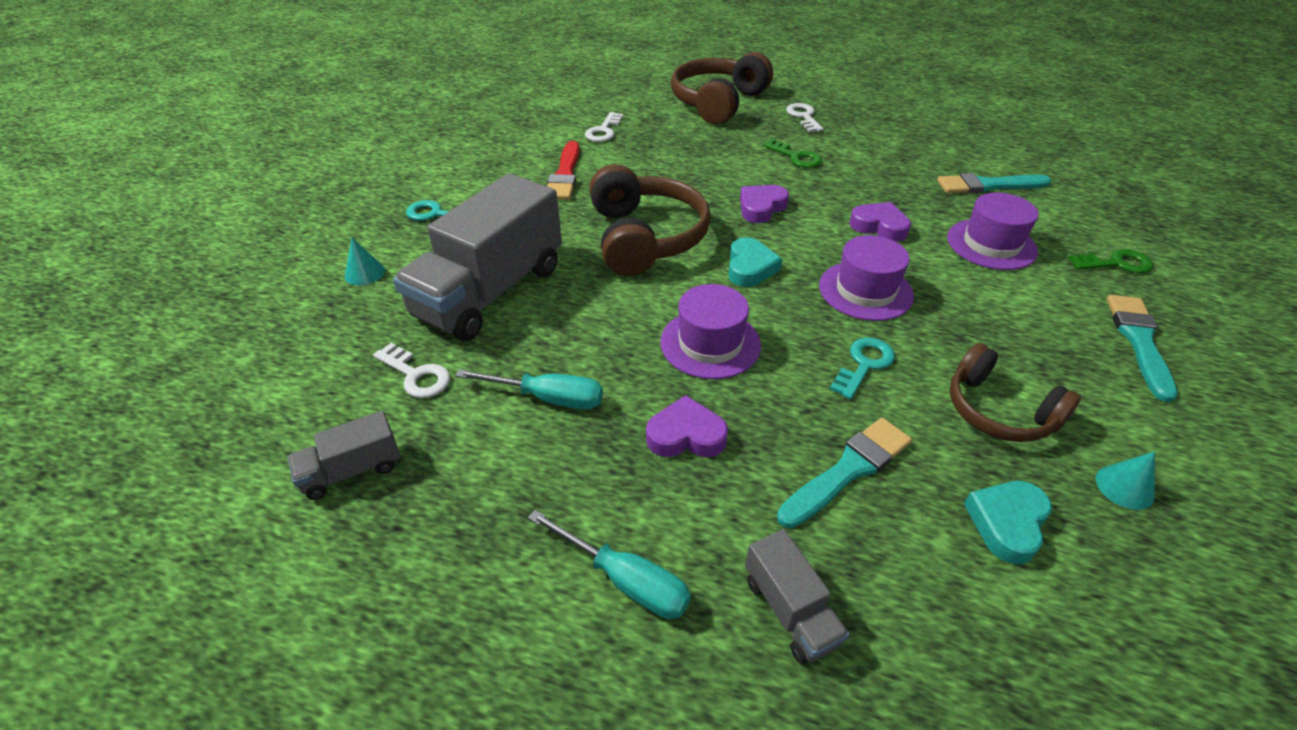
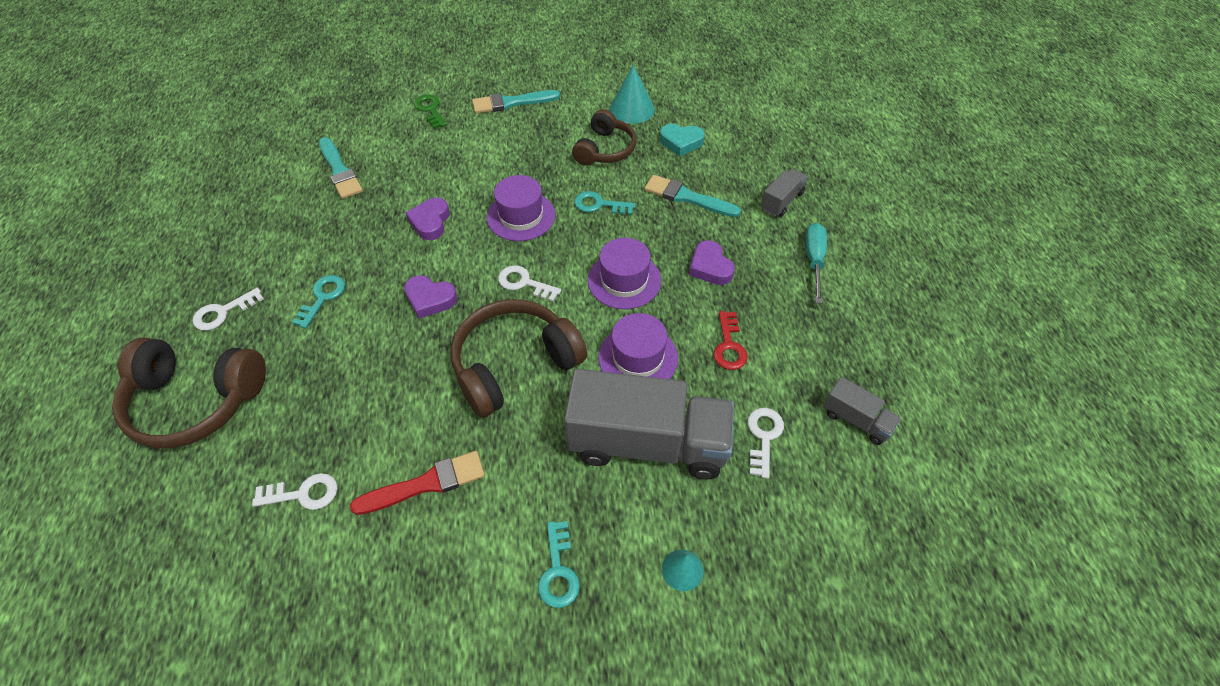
camera: 115 degrees left, 10 degrees up
turquoise screwdriver [455,369,603,410] -> red key [713,311,748,370]
turquoise heart [728,237,782,287] -> white key [498,265,561,302]
green key [763,138,822,168] -> turquoise key [292,275,345,329]
purple hat [947,192,1039,270] -> purple hat moved to [598,313,678,379]
turquoise cone [1096,451,1155,510] -> turquoise cone [610,65,655,124], size x1.73

